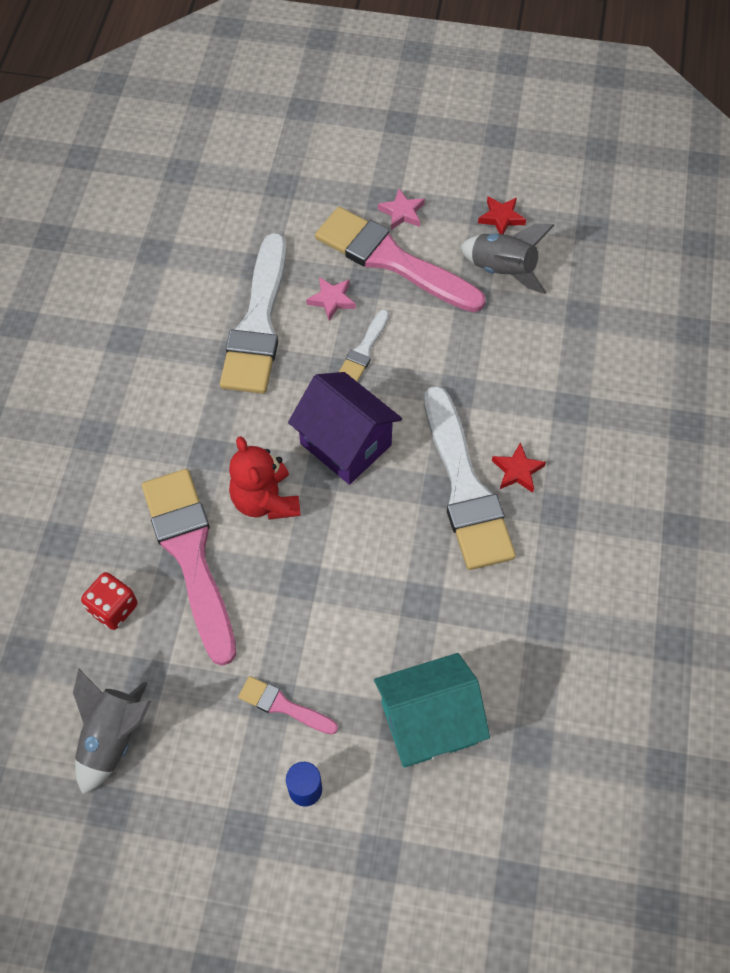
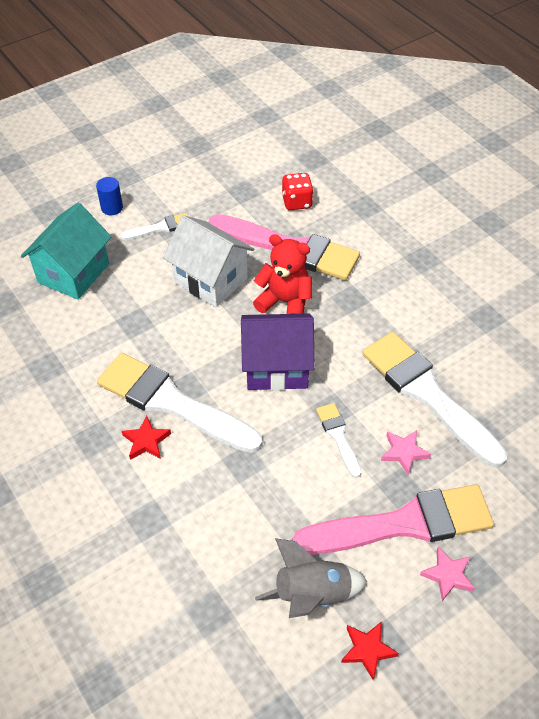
camera: 135 degrees right, 10 degrees down
grey rocket [73,669,152,794] -> none
pink brush [238,676,338,734] -> white brush [120,213,188,240]
none -> white house [163,215,254,307]

